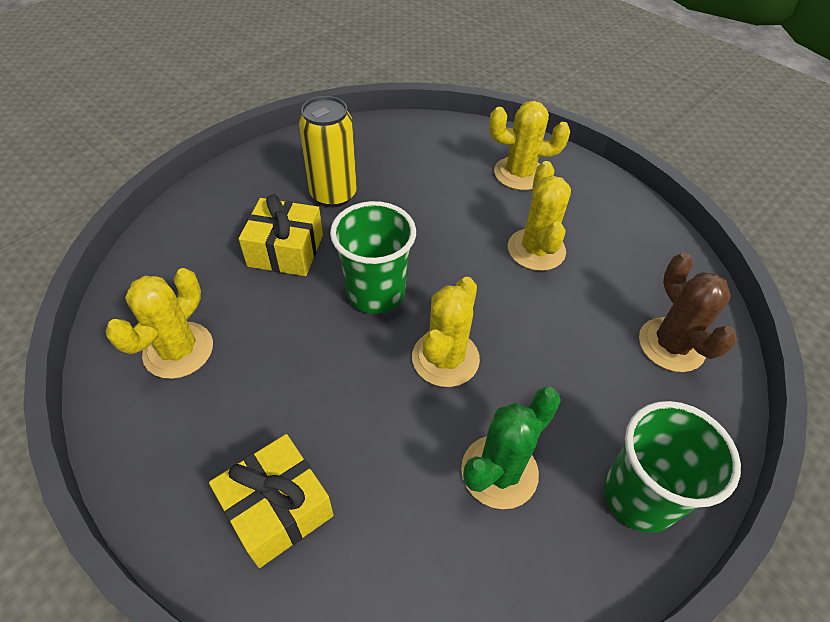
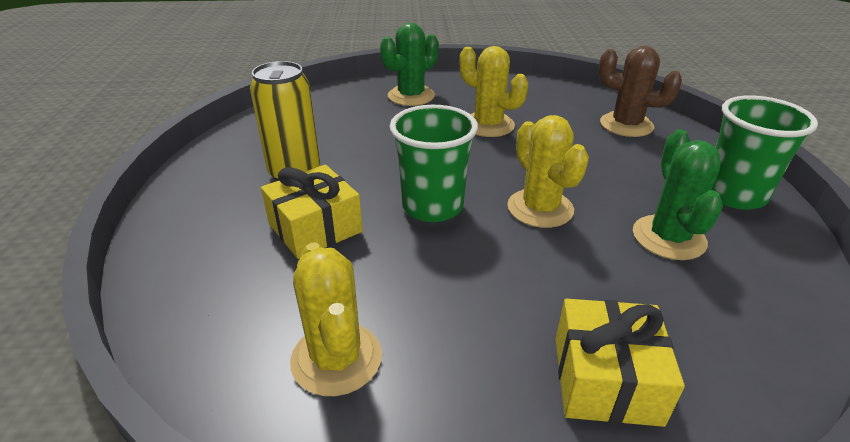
camera: 45 degrees left, 15 degrees down
yellow cactus [489,101,570,190] -> green cactus [380,23,439,106]

